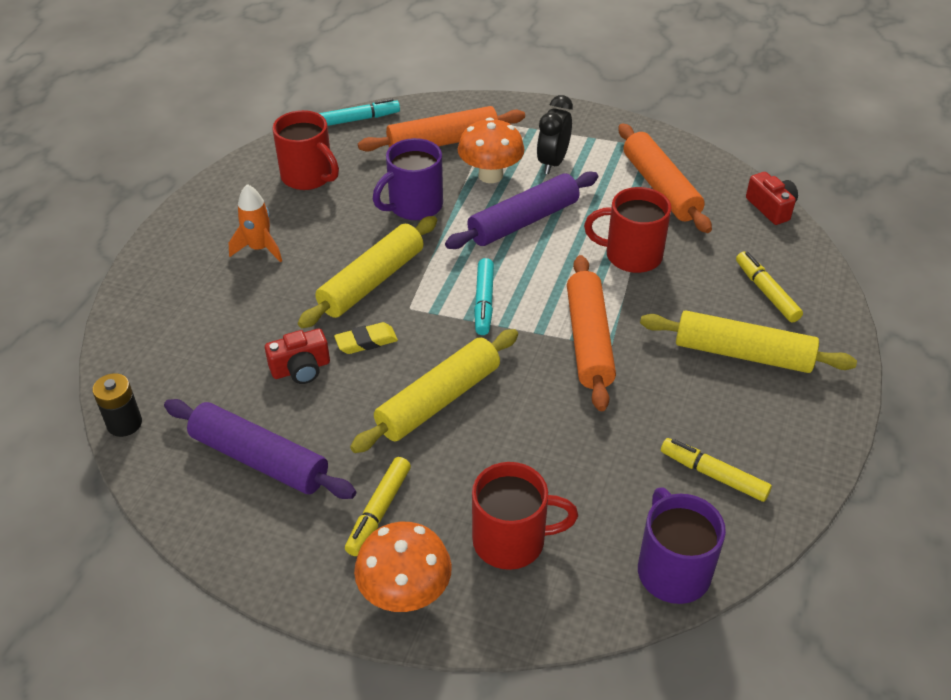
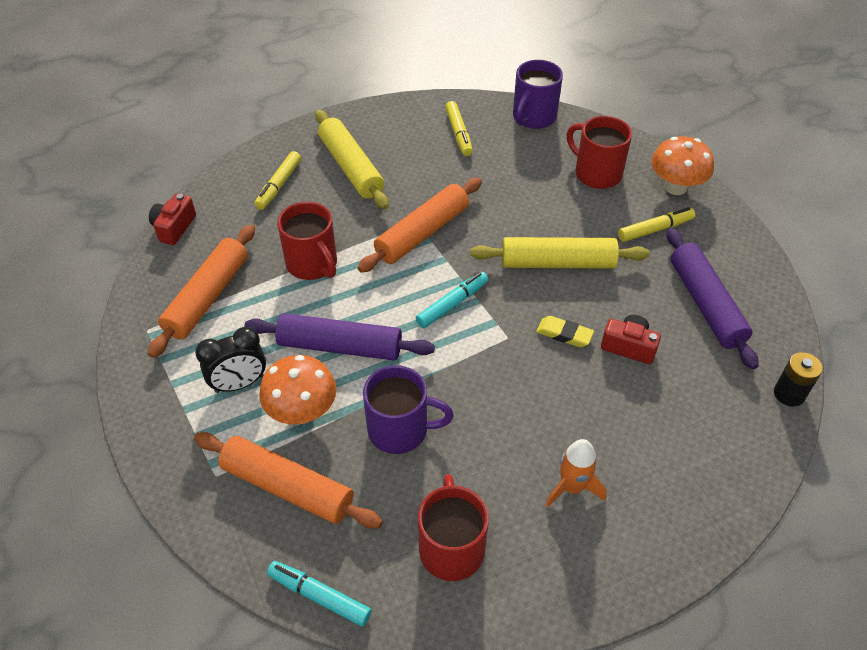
camera: 135 degrees left, 5 degrees up
yellow rolling pin [298,216,437,328] -> none

